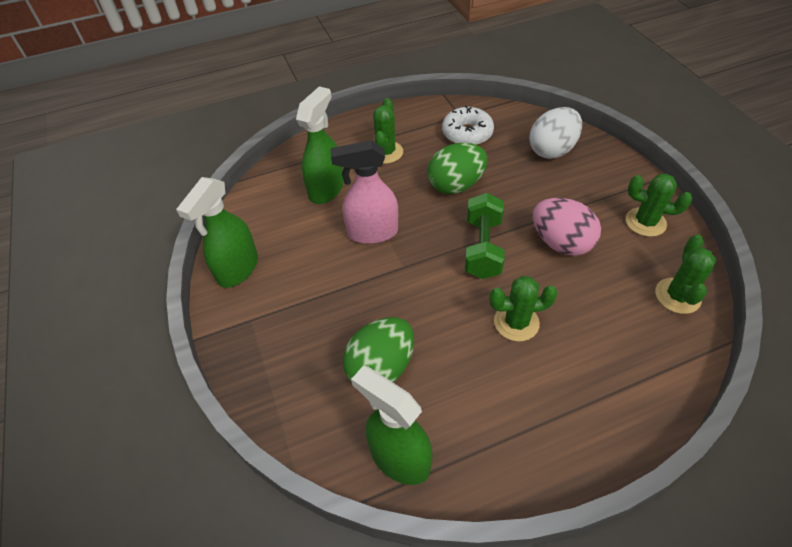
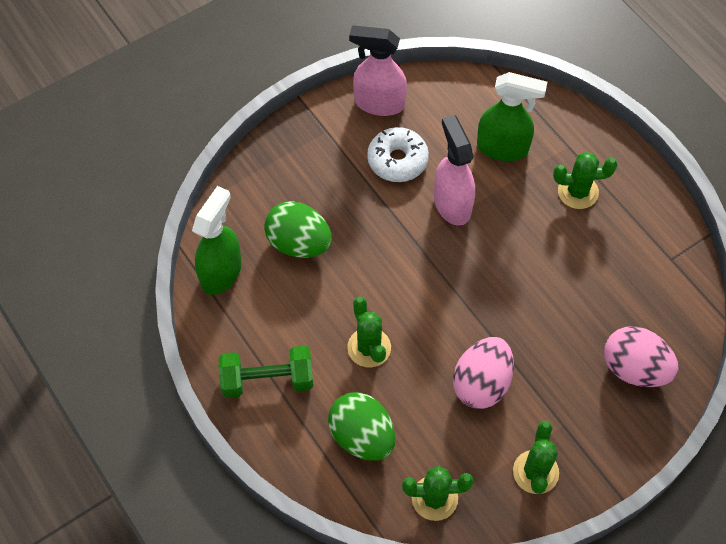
camera: 75 degrees right, 10 degrees up
green spray bottle [176,177,258,288] -> pink spray bottle [349,26,407,116]
green egg [427,143,487,194] -> green egg moved to [328,392,395,461]
white donut [442,105,494,145] -> white donut moved to [367,127,429,182]
green dumbbell [465,193,505,279] -> green dumbbell moved to [219,346,313,398]
white egg [529,107,582,159] -> pink egg [604,326,679,387]

